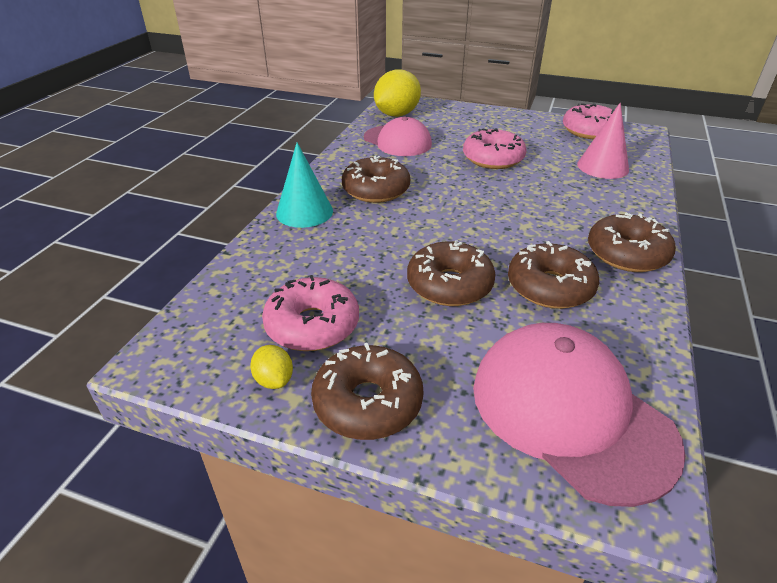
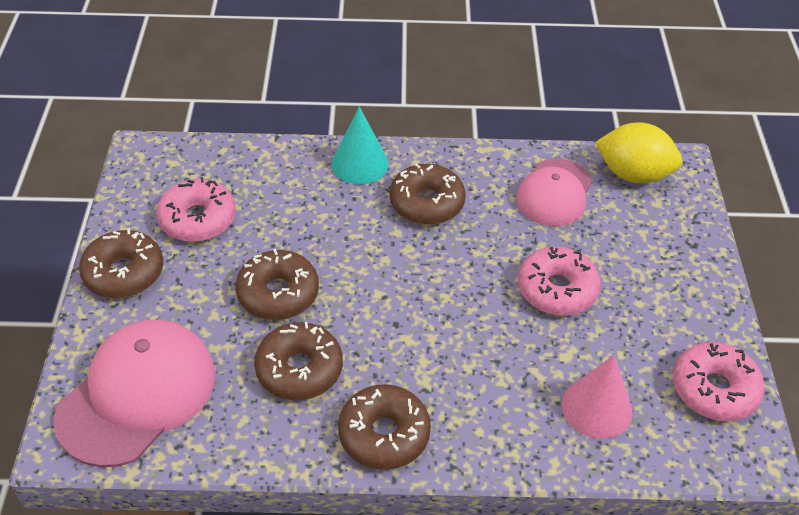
camera: 70 degrees right, 10 degrees up
yellow lemon [250,345,293,389] -> none

